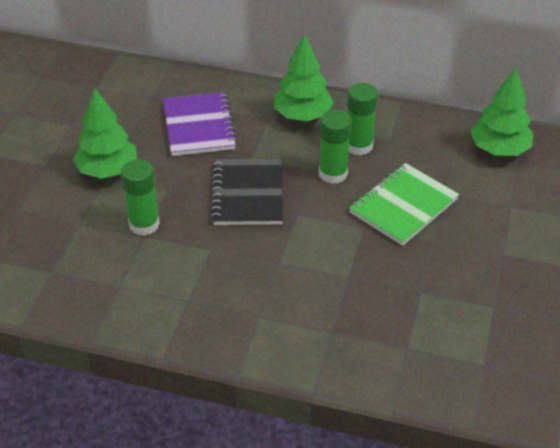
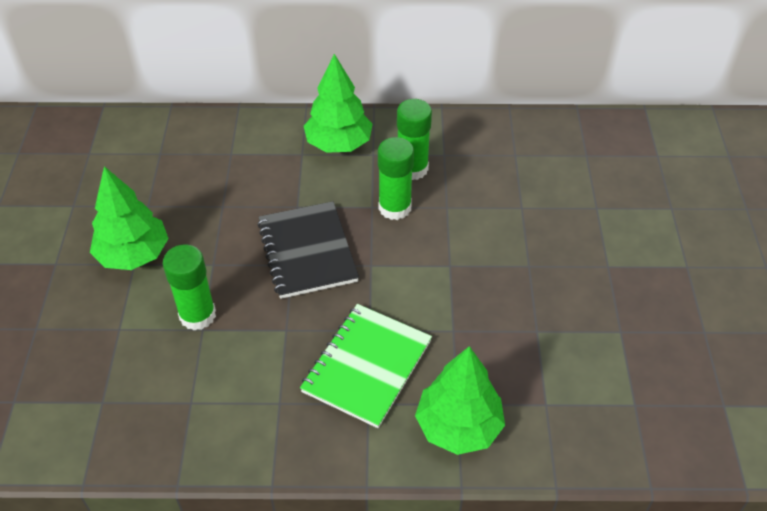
camera: 15 degrees left, 5 degrees up
purple notebook [163,92,237,156] -> none
green notebook [349,163,459,246] -> green notebook moved to [300,304,432,428]
green tree [470,68,533,156] -> green tree moved to [415,346,505,455]

